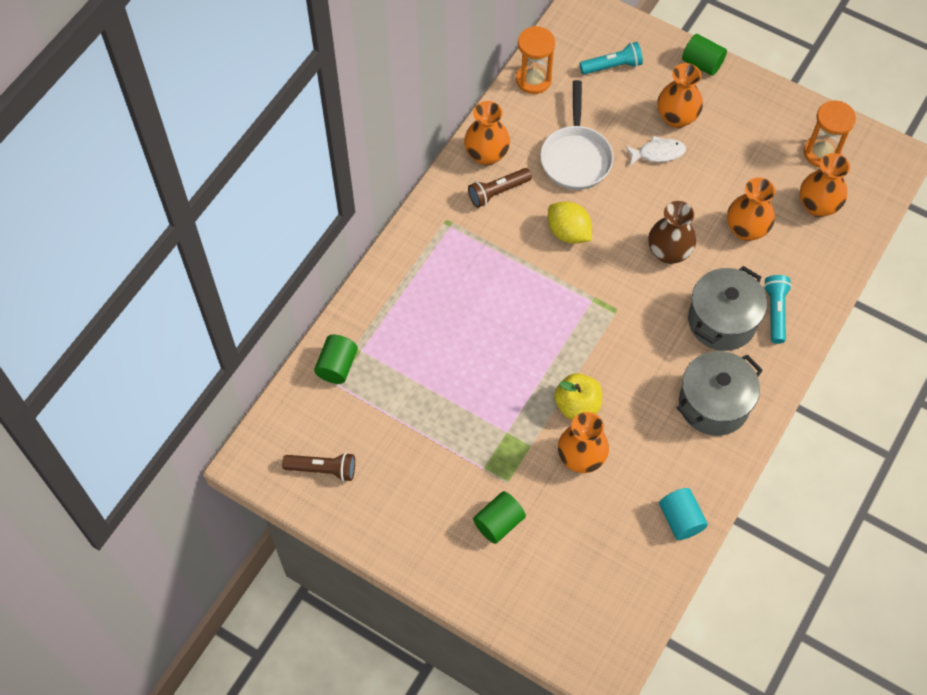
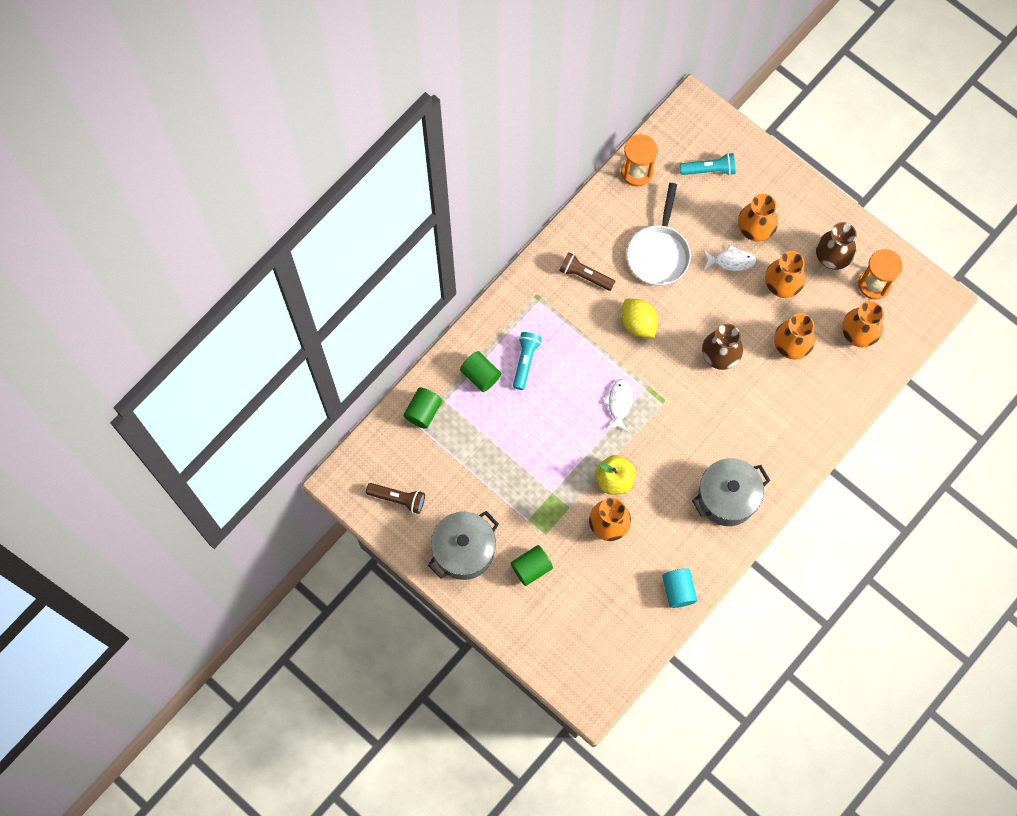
camera: 10 degrees right, 10 degrees up
orange vase [464,101,510,166] -> orange vase moved to [765,251,805,298]
brown flashlight [468,168,532,208] -> brown flashlight turned 45 degrees clockwise [559,252,616,291]
green cylinder [682,34,727,76] -> green cylinder moved to [460,351,501,392]
grey pot [688,266,767,351] -> grey pot moved to [428,511,499,580]
turquoise flashlight [764,275,792,344] -> turquoise flashlight moved to [513,332,542,390]
none -> white fish [603,379,633,432]
none -> brown vase [816,222,857,270]

